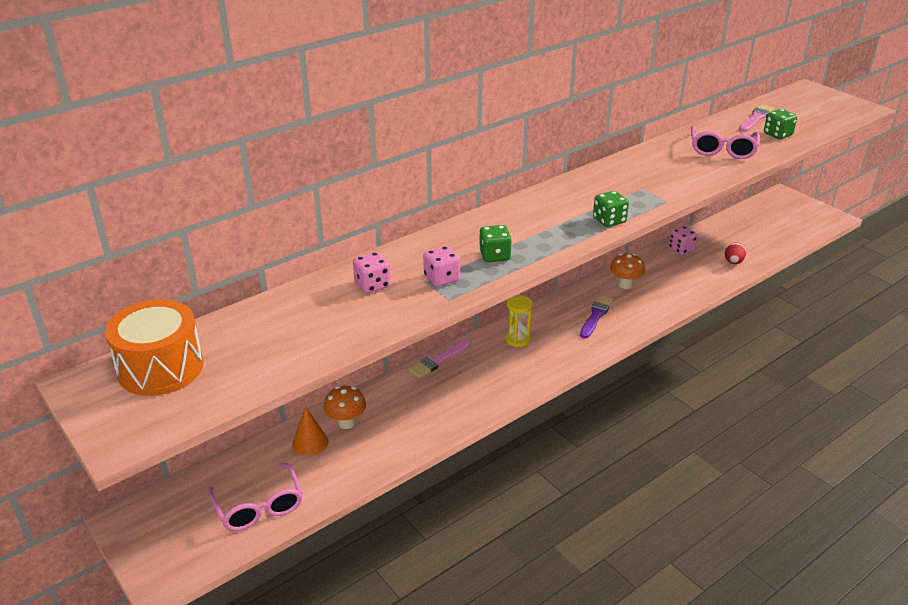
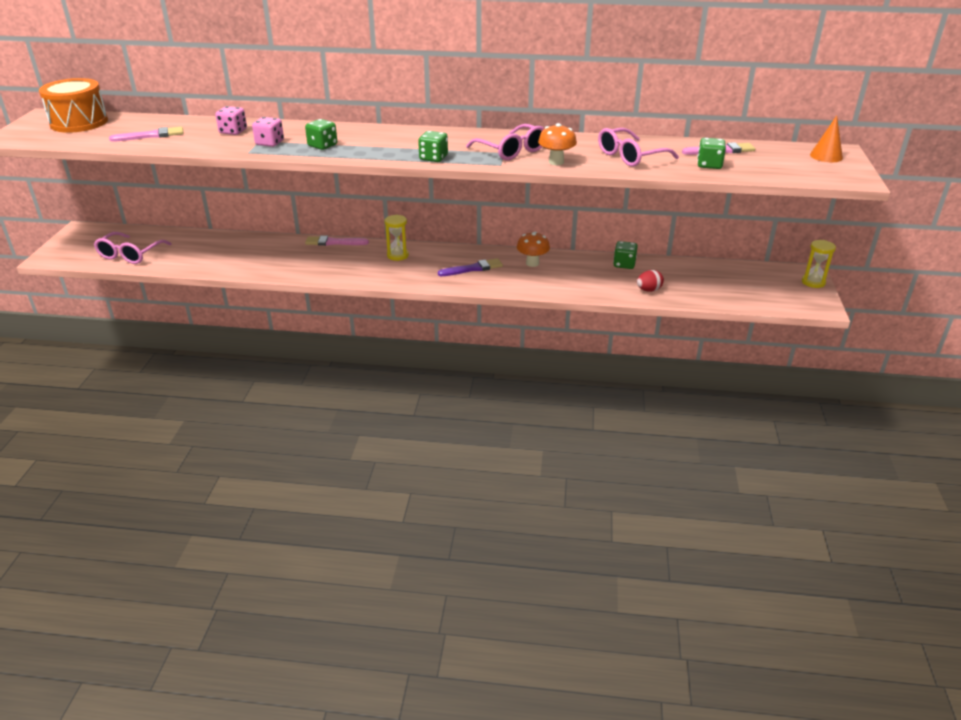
camera: 45 degrees right, 0 degrees up
orange cone [292,407,328,456] -> orange cone moved to [810,115,843,162]
orange mushroom [324,386,366,429] -> orange mushroom moved to [538,123,577,165]
pink dice [668,226,698,255] -> green dice [613,241,638,269]
none -> pink brush [109,127,184,142]
none -> pink glasses [466,124,545,160]
none -> yellow hourglass [802,240,836,288]

